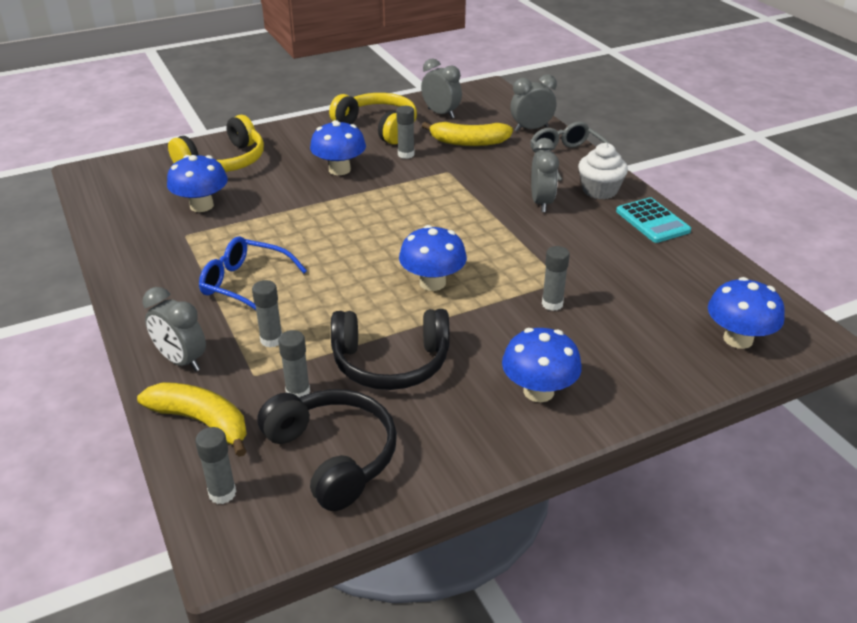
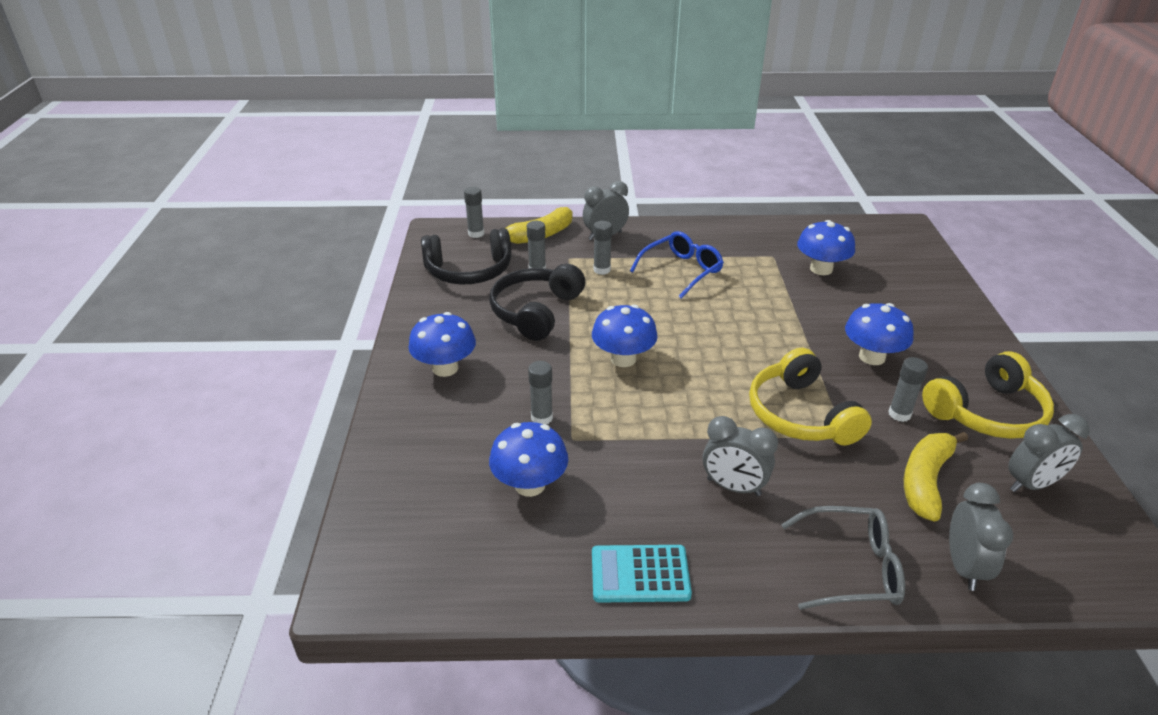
camera: 115 degrees right, 0 degrees up
yellow headphones [168,115,264,172] -> yellow headphones moved to [749,348,872,446]
white cupcake [578,143,628,199] -> none
blue mushroom [708,277,785,349] -> blue mushroom moved to [489,422,568,497]

